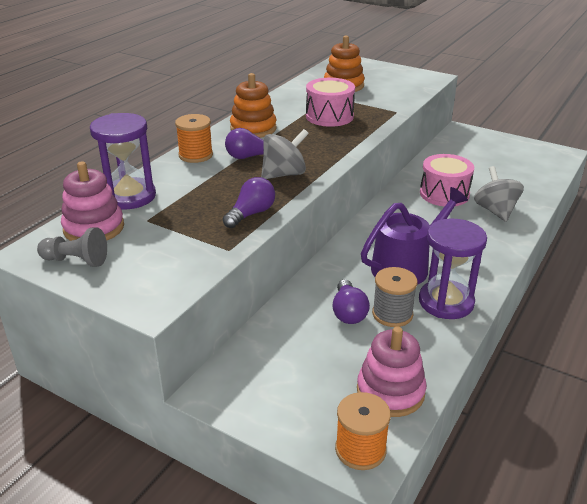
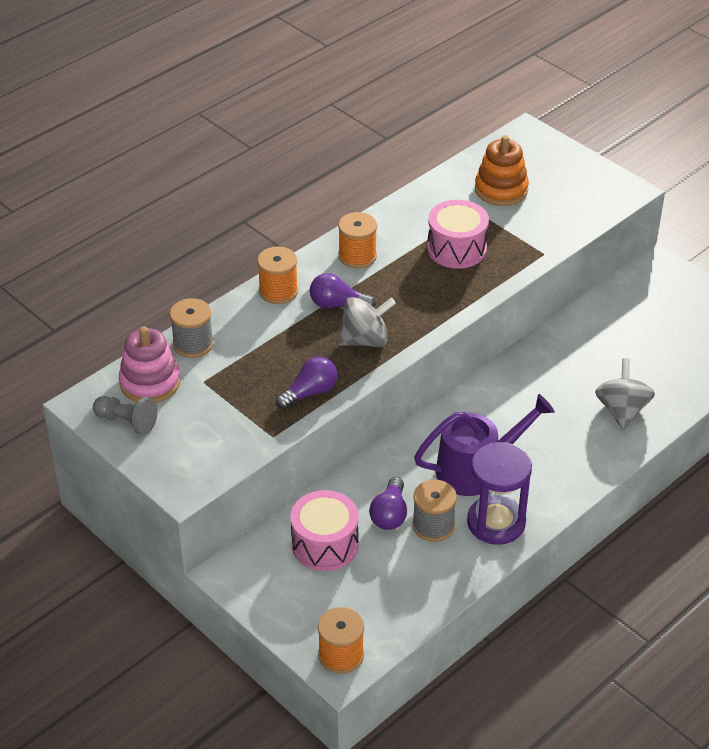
camera: 15 degrees right, 10 degrees up
purple hourglass [90,113,156,209] -> grey spool [170,298,214,358]
orange stacking toy [230,73,277,138] -> orange spool [338,212,377,268]
pink stacking toy [357,326,426,417] -> none
pink drum [420,154,474,207] -> pink drum moved to [290,490,359,571]

